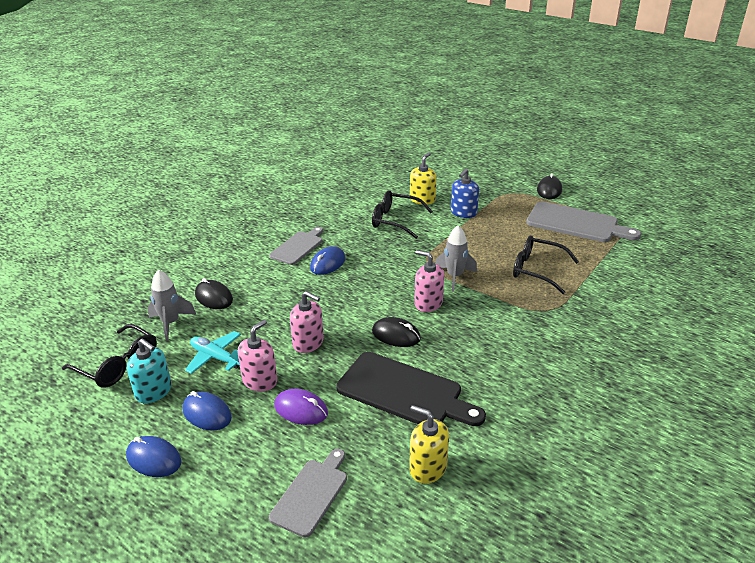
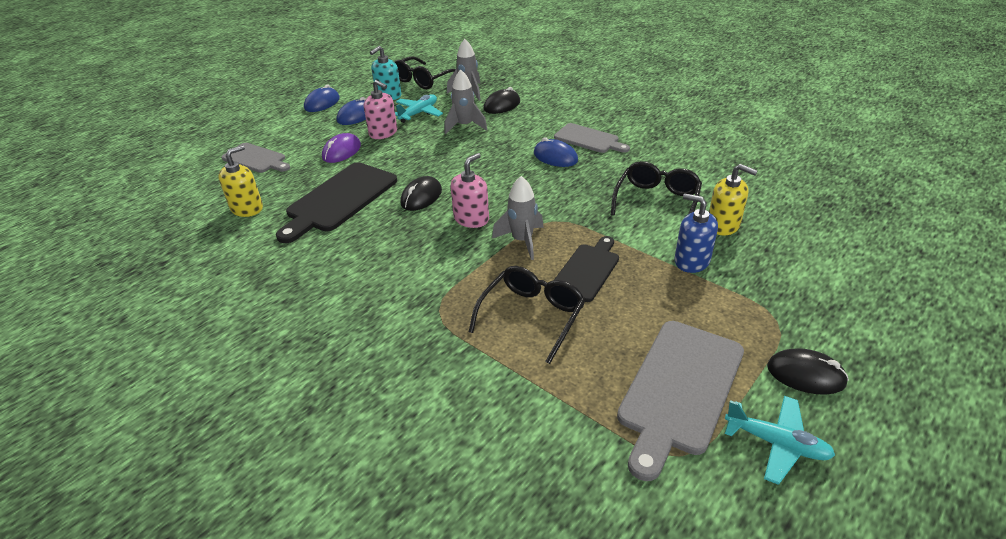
camera: 95 degrees right, 5 degrees up
pink soap dispenser [290,291,324,353] -> none
none -> grey rocket [444,70,487,134]
none -> black cutting board [554,236,619,302]
none -> turquoise plane [725,396,835,485]

